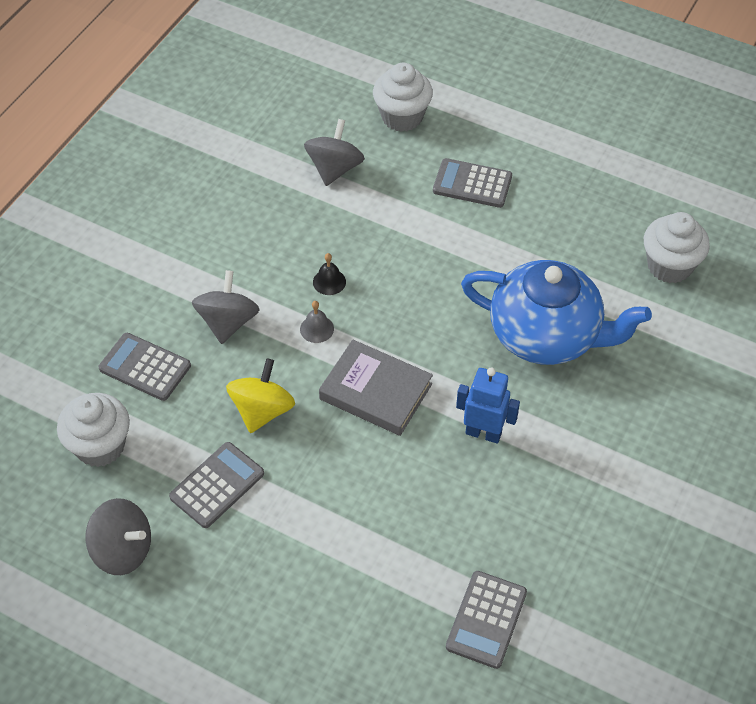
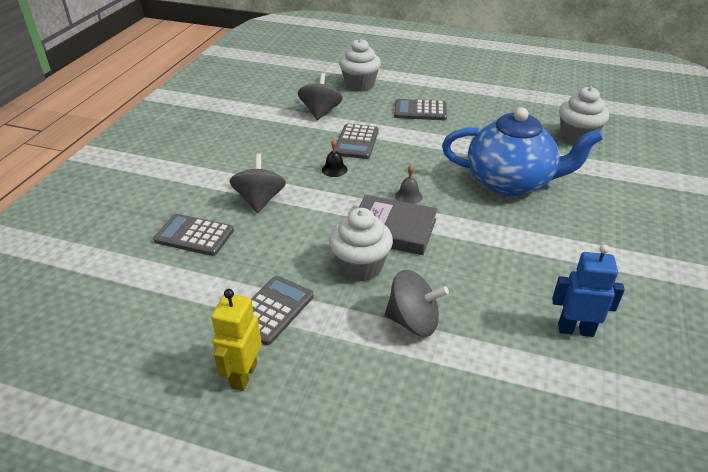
camera: 10 degrees left, 15 degrees down
white cupcake [57,393,130,467] -> white cupcake moved to [329,208,393,282]
grey spinning top [85,498,151,575] -> grey spinning top moved to [385,270,449,337]
yellow spinning top [226,358,295,433] -> none
grey bell [300,301,334,343] -> grey bell moved to [395,165,423,204]
grey calculator [446,571,527,669] -> grey calculator moved to [335,124,379,159]
blue robot [456,368,520,444] -> blue robot moved to [552,245,625,337]
none -> yellow robot [211,289,262,391]

